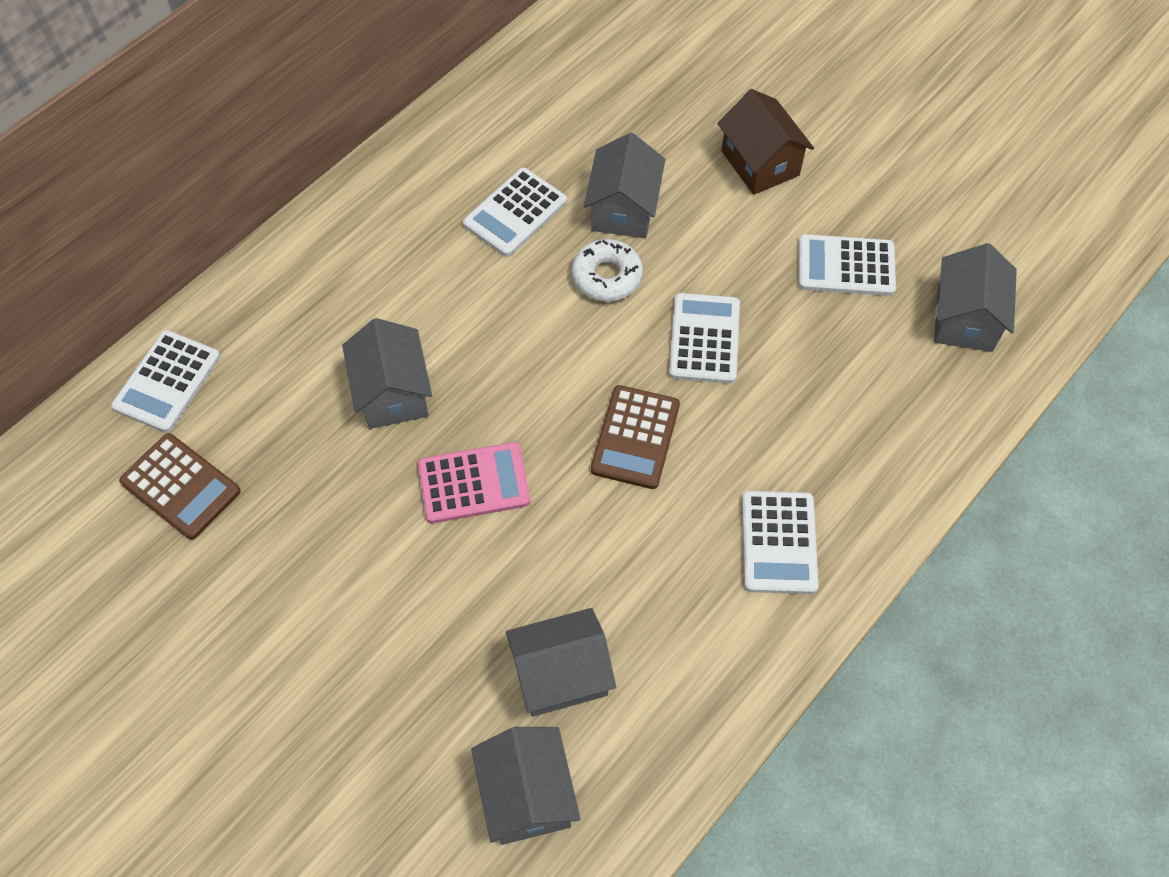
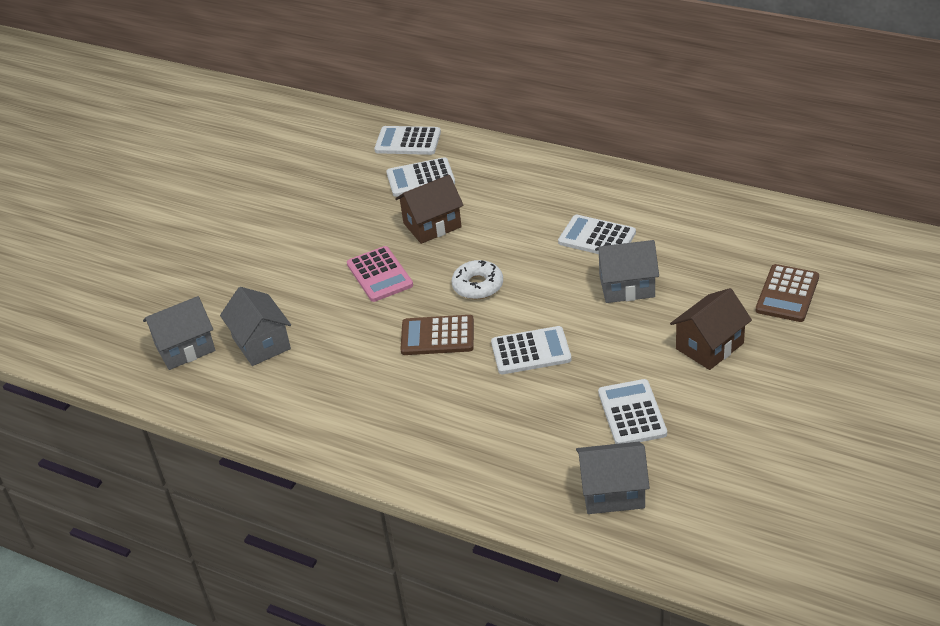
camera: 80 degrees right, 20 degrees down
brown calculator [119,433,241,540] -> brown calculator moved to [756,264,819,322]
grey house [342,318,432,429] -> brown house [395,175,464,244]
white donut [572,239,643,302] -> white donut moved to [452,260,503,299]
white calculator [742,491,819,594] -> white calculator moved to [386,157,455,197]

